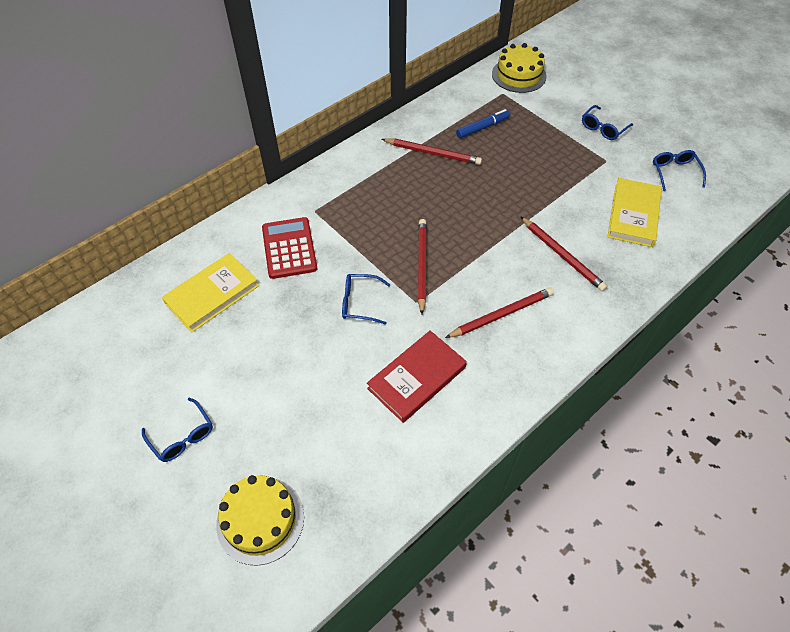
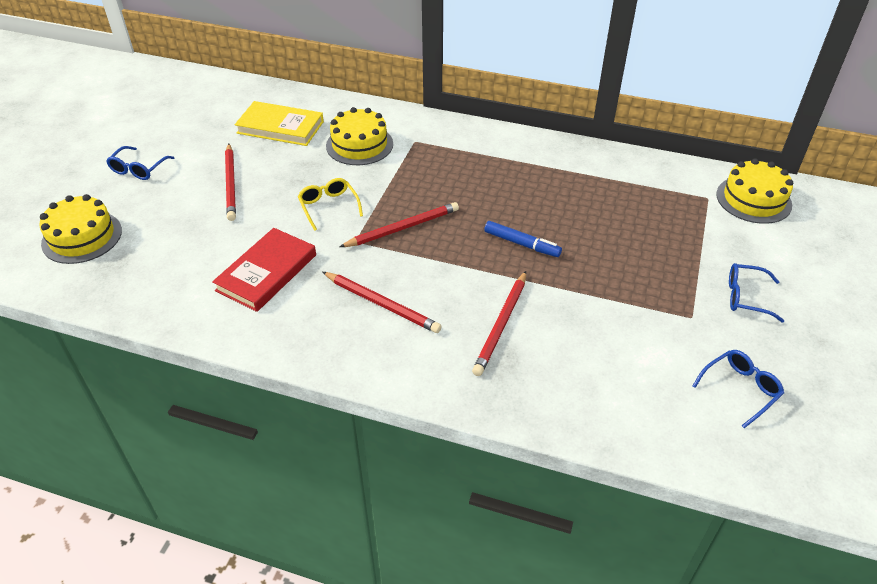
camera: 60 degrees right, 10 degrees down
red calculator [262,217,317,279] -> yellow cake [326,107,393,165]
blue glasses [342,274,390,325] -> yellow glasses [298,178,363,231]
red book [367,330,467,423] -> red book turned 75 degrees counterclockwise [212,228,316,312]
red pencil [382,138,482,165] -> red pencil moved to [225,144,236,221]
blue marker [456,109,510,138] -> blue marker moved to [484,221,562,257]
yellow book [607,178,662,247] -> none

